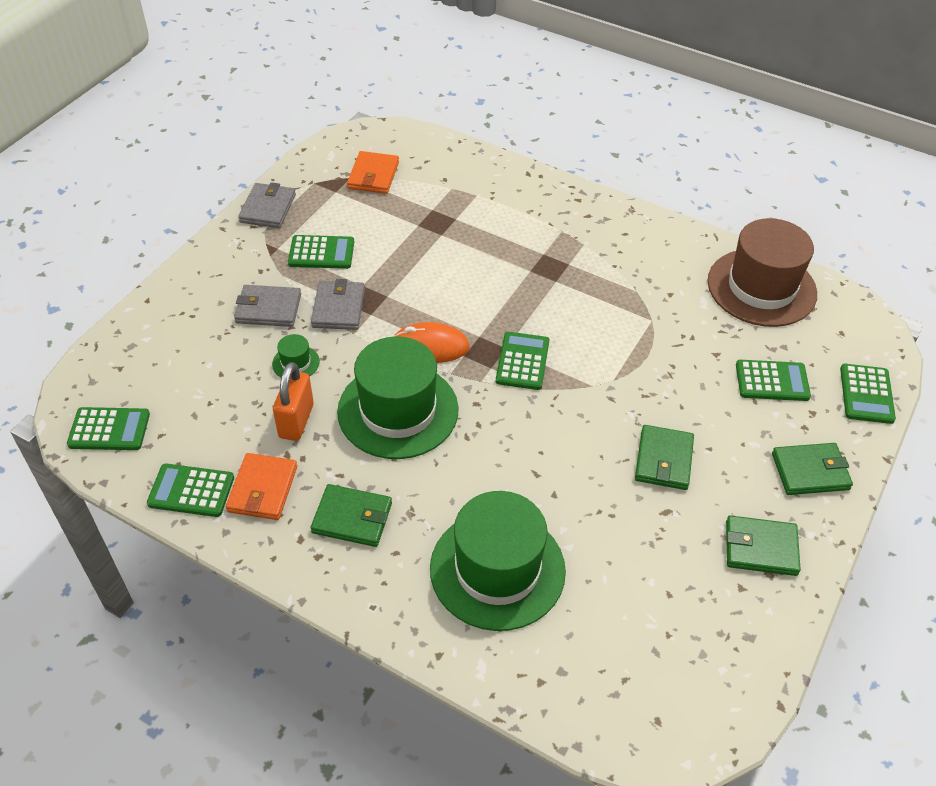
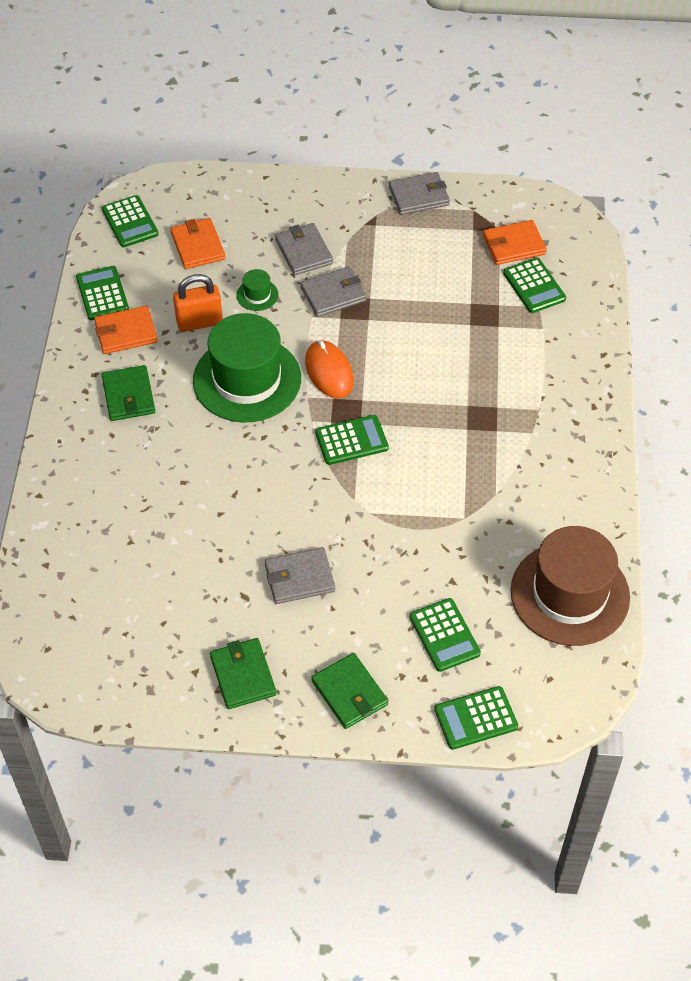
camera: 65 degrees right, 5 degrees up
green calculator [288,235,354,269] -> green calculator moved to [503,258,566,313]
green hat [430,491,566,631] -> none
green wallet [635,425,694,490] -> grey wallet [265,547,335,604]
none -> orange wallet [170,218,225,269]

